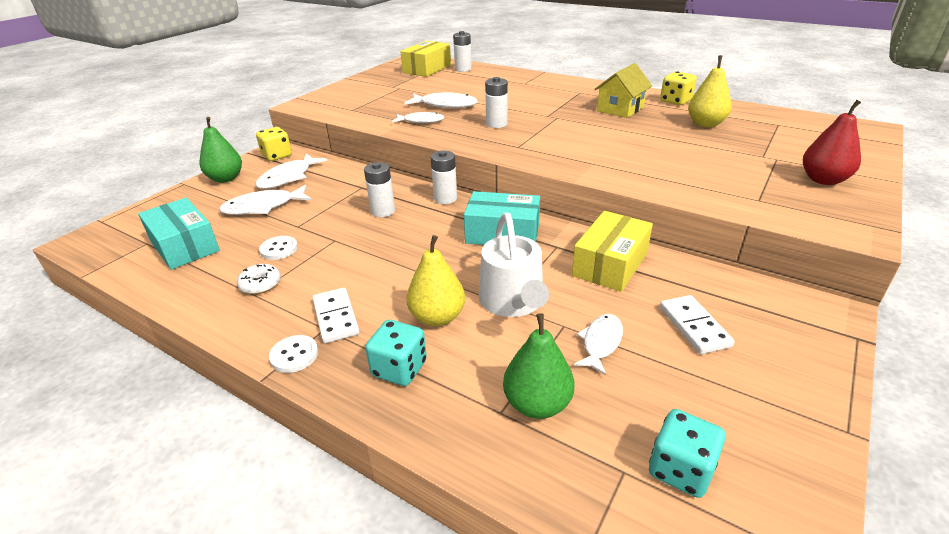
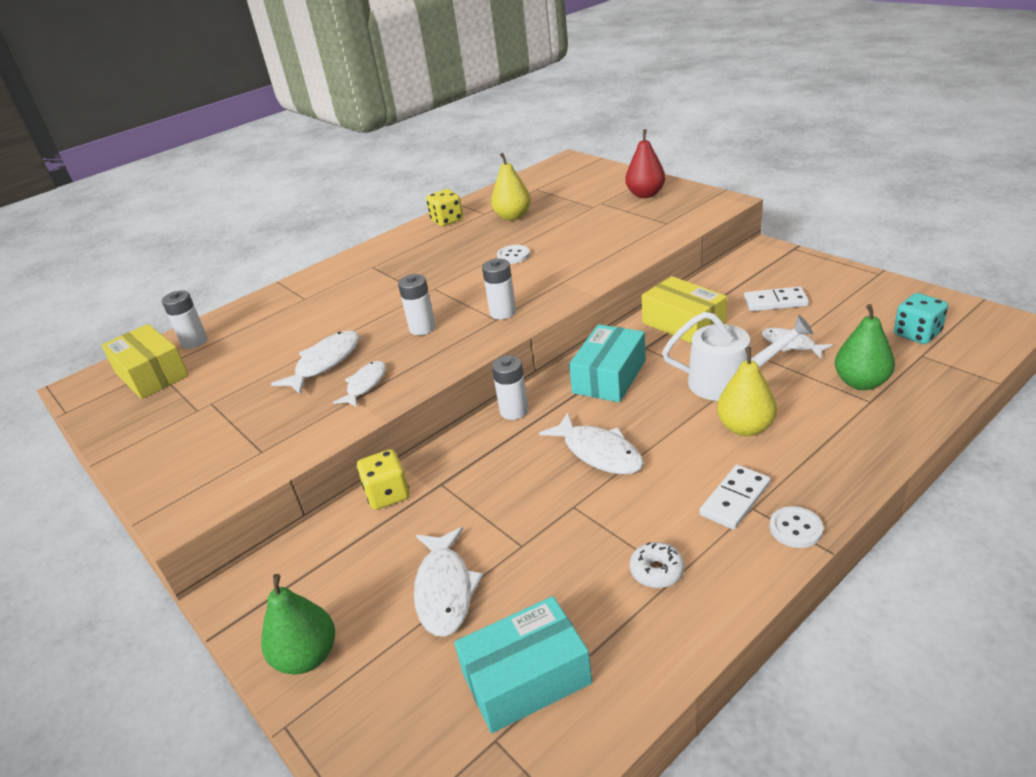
camera: 70 degrees left, 0 degrees up
white fish [255,153,327,189] -> white fish moved to [539,412,643,475]
yellow dice [256,127,292,161] -> yellow dice moved to [357,449,410,510]
white button [259,236,298,260] -> white button moved to [497,245,530,264]
white domino [312,288,359,343] -> white domino turned 45 degrees counterclockwise [699,465,771,530]
white battery [364,162,395,217] -> white battery moved to [482,258,516,320]
turquoise dice [365,320,427,386] -> none
yellow house [594,63,652,118] -> none

